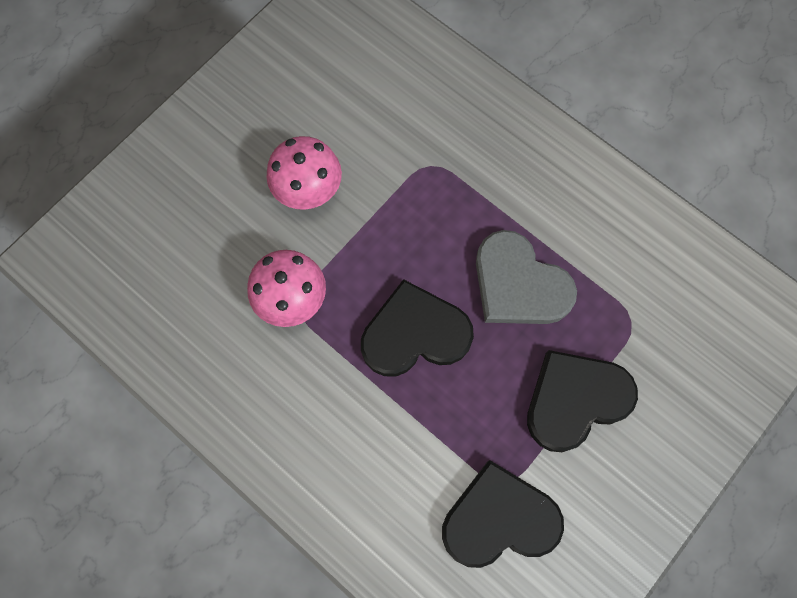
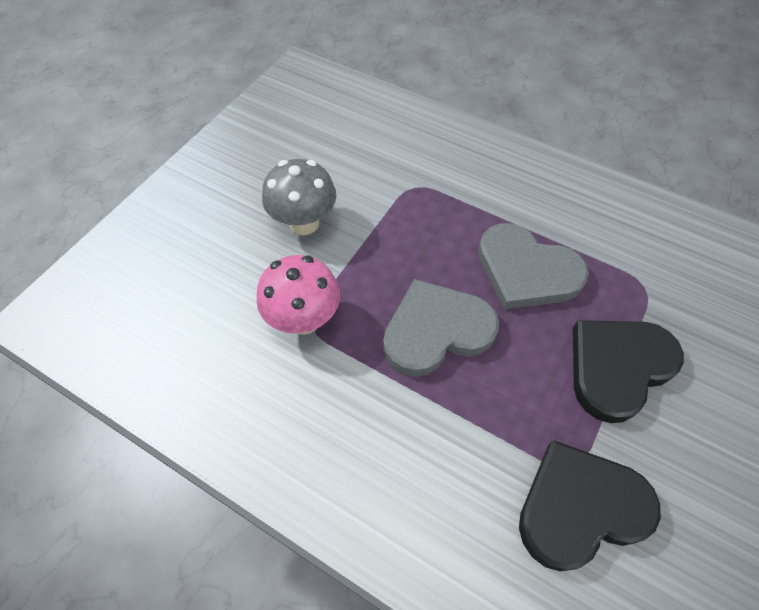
camera: 10 degrees left, 15 degrees down
pink mushroom [266,136,342,210] -> grey mushroom [262,159,336,235]
black heart [361,279,474,376] -> grey heart [383,279,499,377]

